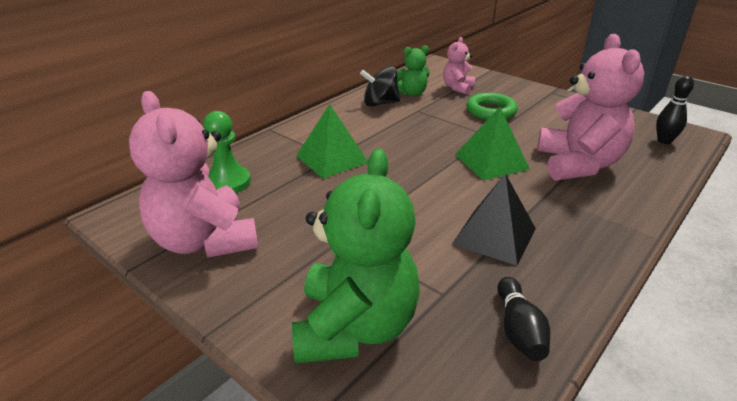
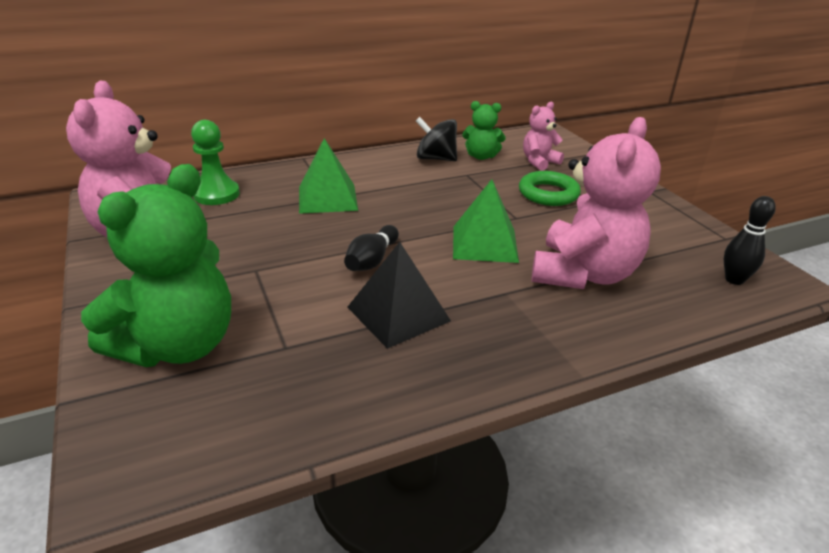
camera: 25 degrees right, 0 degrees up
black bowling pin [497,277,550,361] -> black bowling pin moved to [344,225,399,271]

